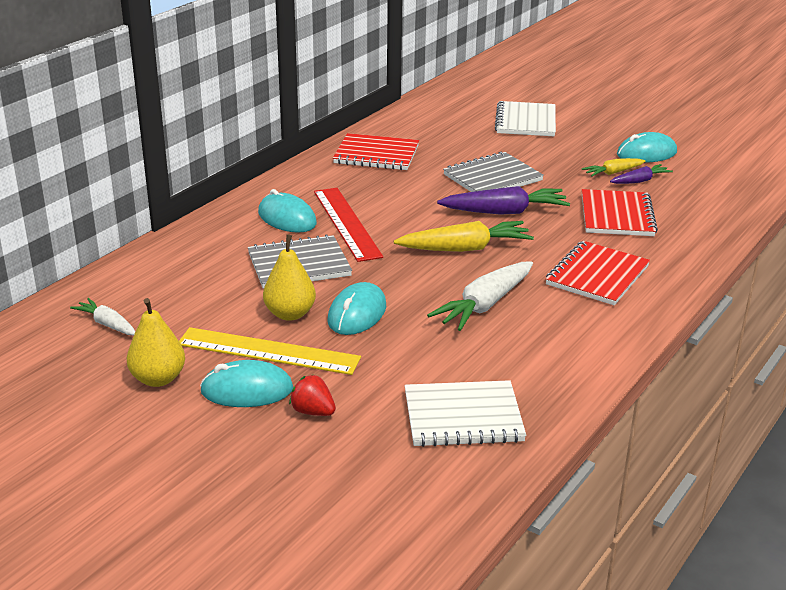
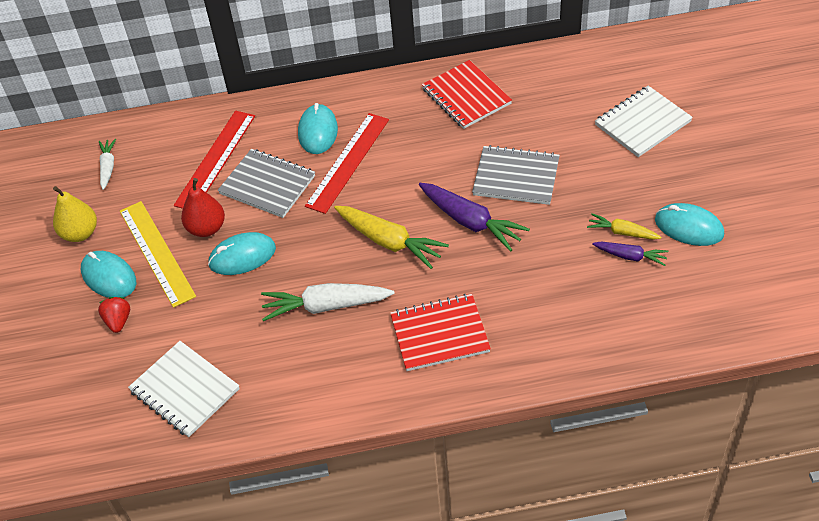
camera: 50 degrees right, 20 degrees up
yellow pear [263,234,316,321] -> red pear [181,178,225,237]
red notebook [582,189,658,236] -> none
none -> red ruler [174,111,255,209]

